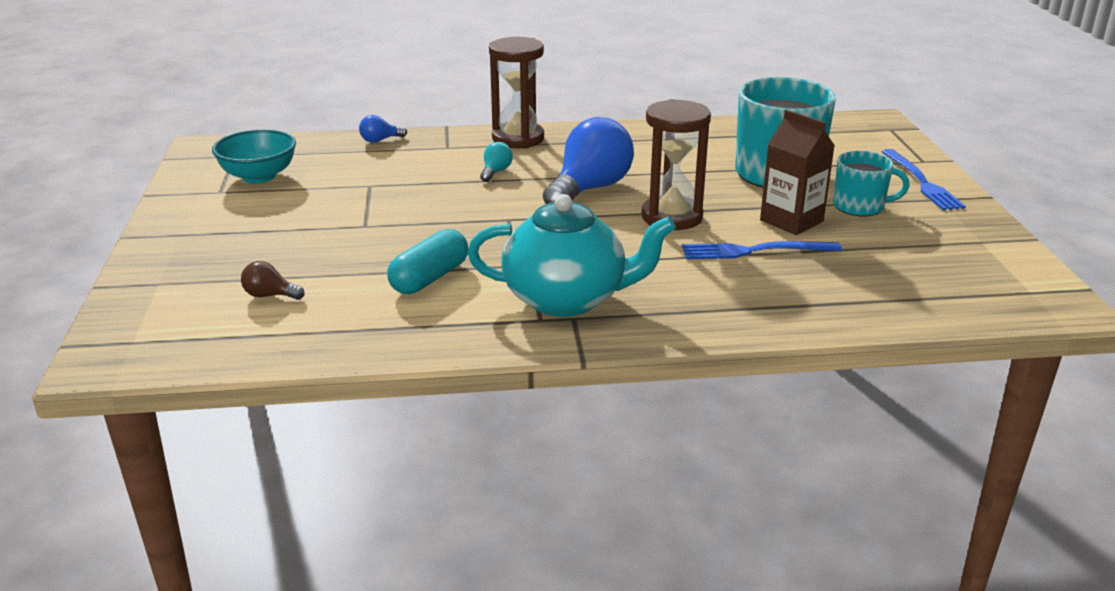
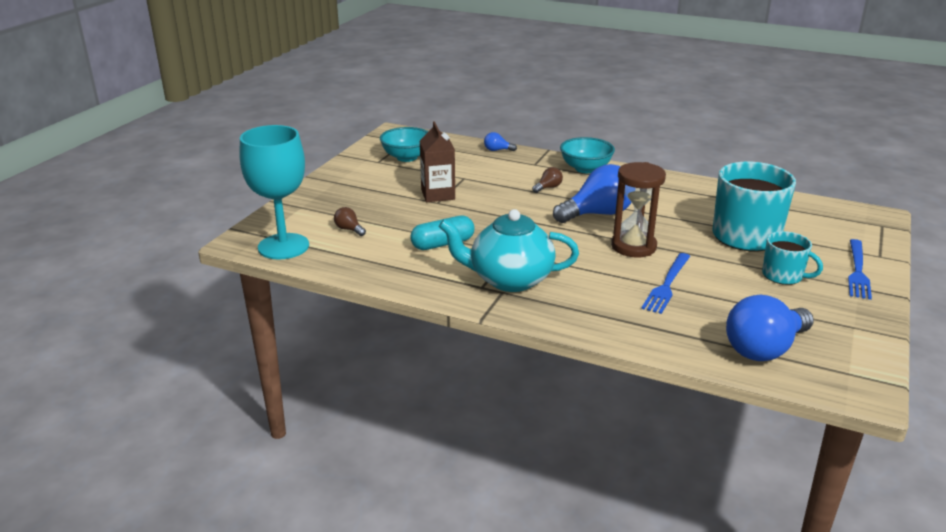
camera: 30 degrees right, 0 degrees up
turquoise teapot [468,194,676,317] -> turquoise teapot turned 150 degrees clockwise [439,209,579,292]
turquoise light bulb [480,142,513,182] -> brown light bulb [532,167,563,193]
brown hourglass [489,37,544,149] -> turquoise bowl [560,137,615,173]
blue fork [682,241,842,259] -> blue fork turned 90 degrees counterclockwise [641,253,690,314]
brown carton [760,110,835,235] -> brown carton moved to [420,121,455,202]
none -> turquoise goblet [239,125,309,259]
none -> blue light bulb [726,295,814,361]

